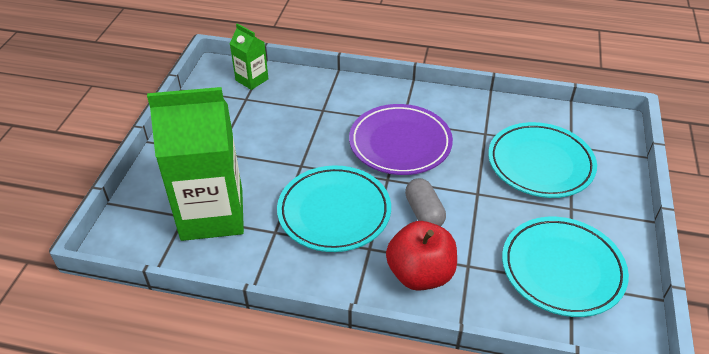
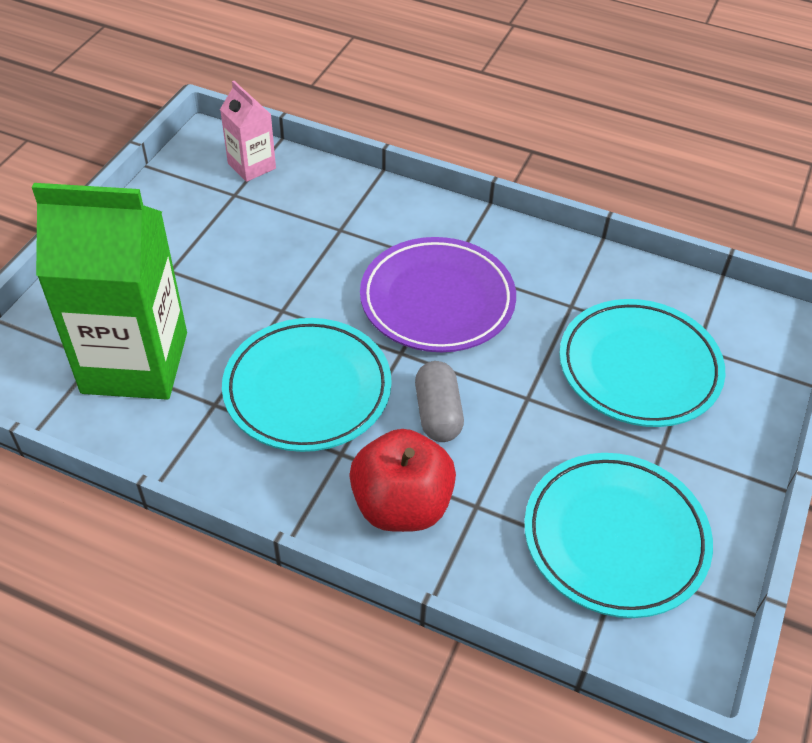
camera: 10 degrees right, 5 degrees up
green carton [230,23,269,90] -> pink carton [220,81,276,182]

